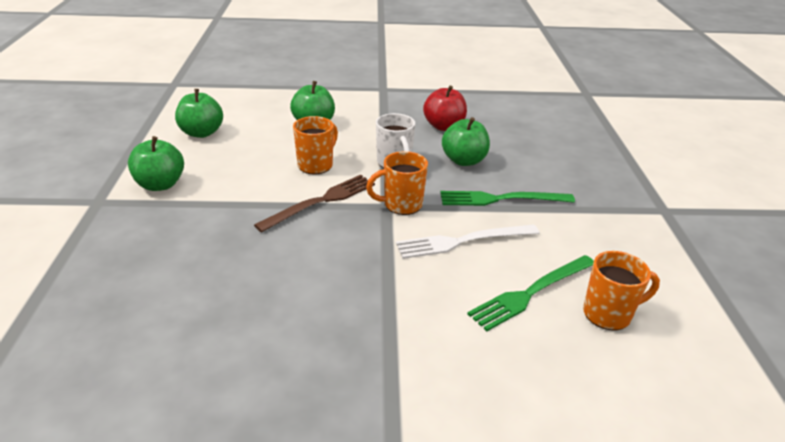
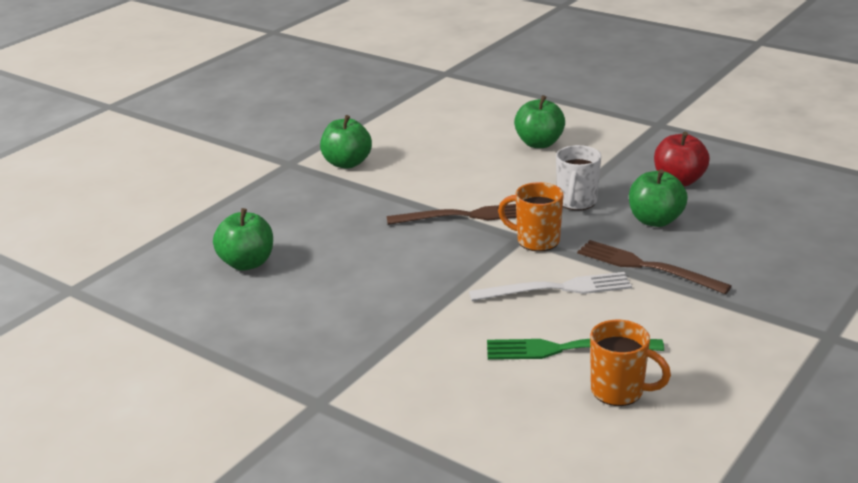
camera: 40 degrees right, 5 degrees down
green apple [175,89,223,138] -> green apple moved to [213,208,273,271]
orange mug [293,116,338,174] -> none
white fork [396,224,539,259] -> white fork turned 150 degrees clockwise [469,272,632,301]
green fork [440,191,575,206] -> brown fork [577,240,732,295]

